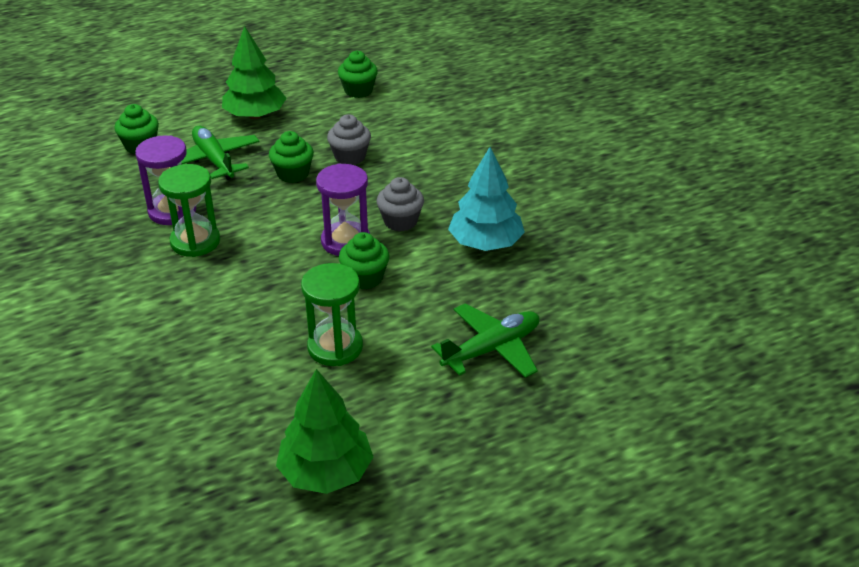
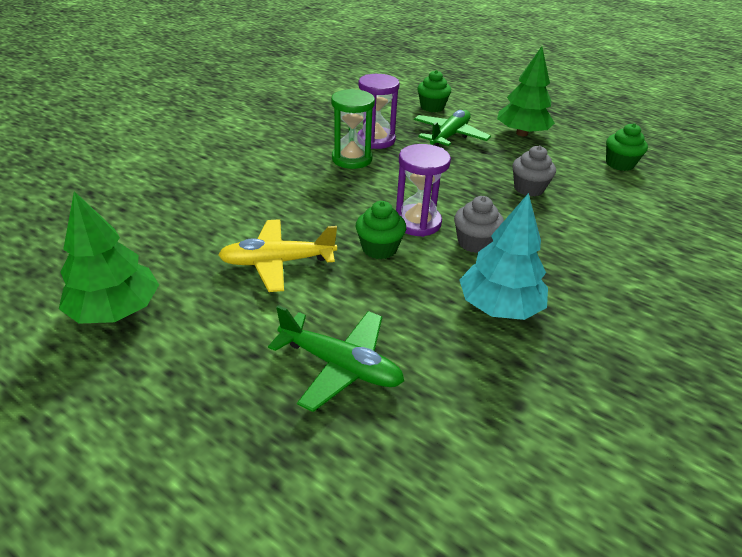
camera: 60 degrees right, 0 degrees up
green cupcake [269,131,314,183] -> none
green hourglass [301,263,363,366] -> yellow plane [218,219,337,292]

